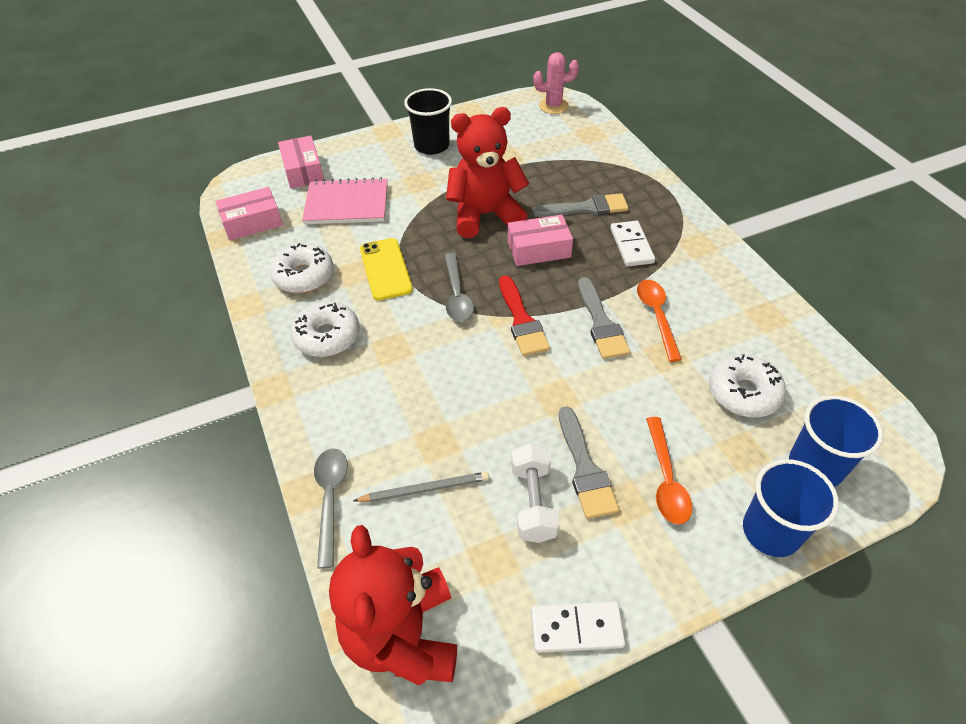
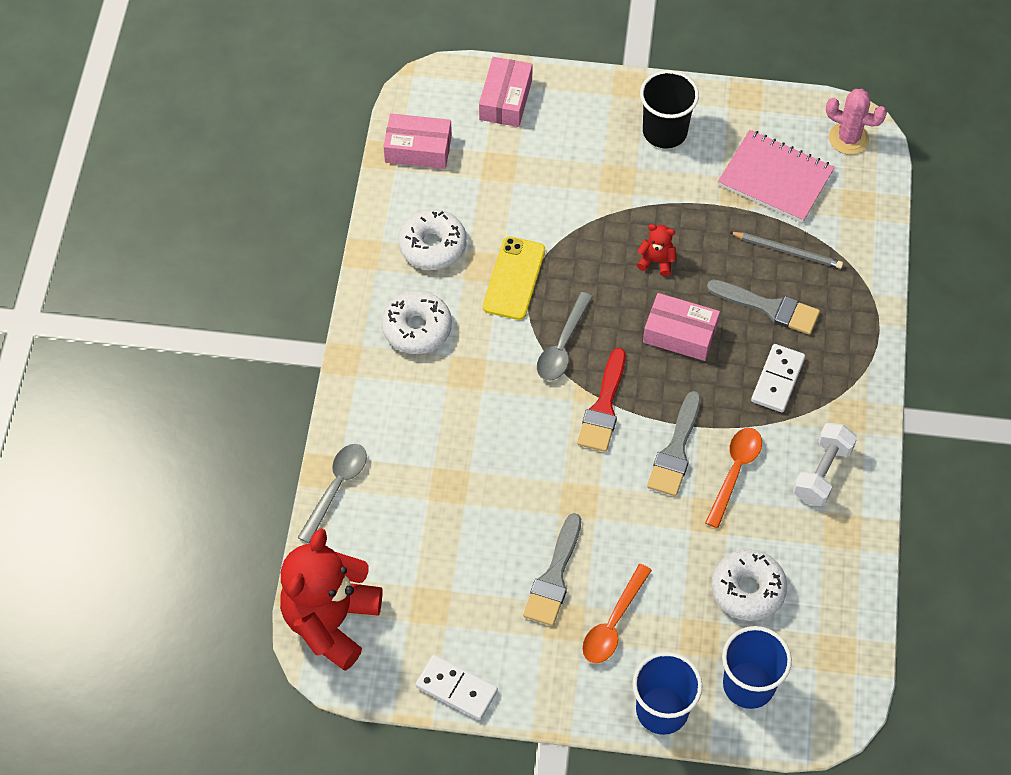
camera: 30 degrees right, 10 degrees up
pink notebook [302,177,388,224] -> pink notebook moved to [718,130,835,223]
grey pencil [353,472,489,502] -> grey pencil moved to [729,232,843,269]
red teddy bear [446,107,529,238] -> red teddy bear [637,224,676,276], size x0.41
white dumbbell [511,443,560,543] -> white dumbbell moved to [793,423,857,506]

